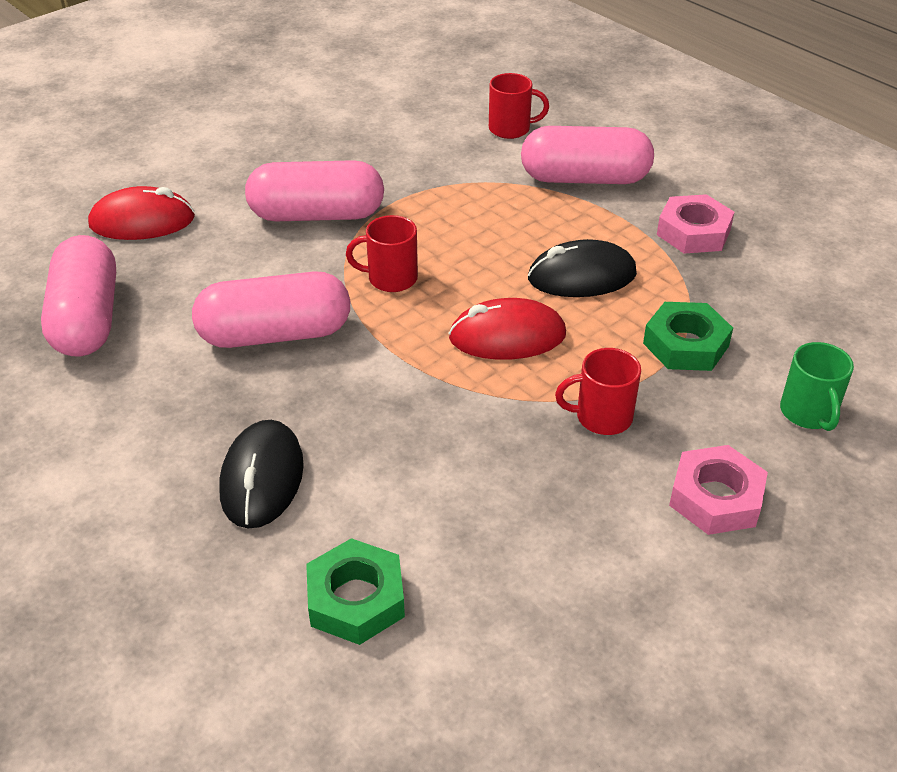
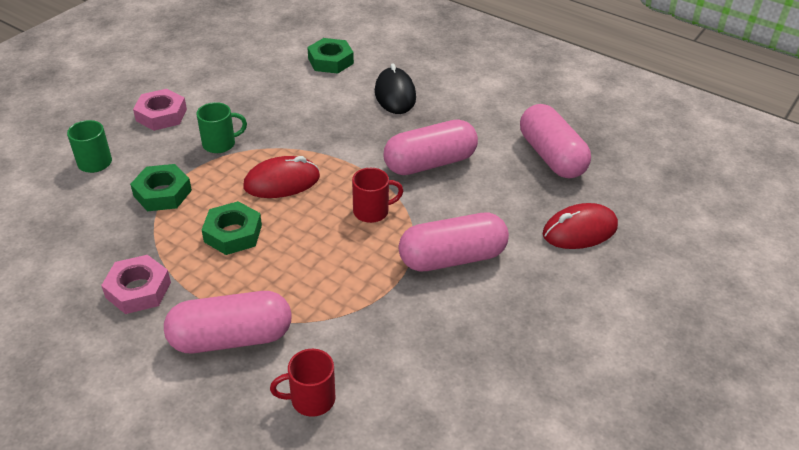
camera: 165 degrees right, 0 degrees up
black mouse [528,239,637,297] -> green nut [202,201,262,255]
red mug [555,348,641,435] -> green mug [197,102,247,153]

